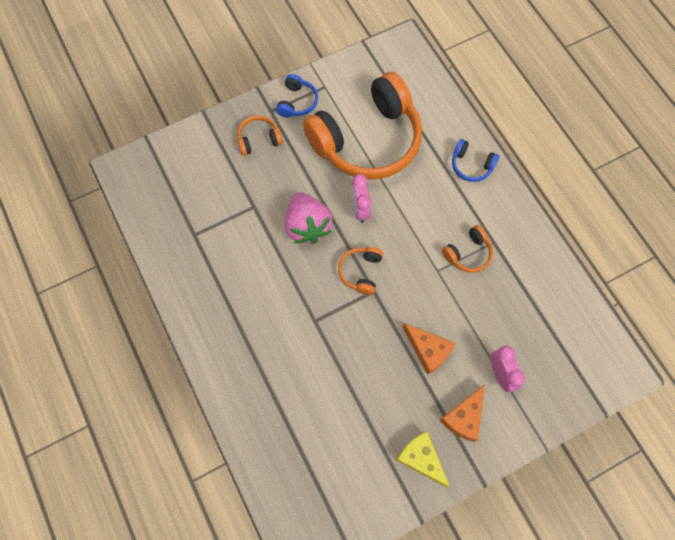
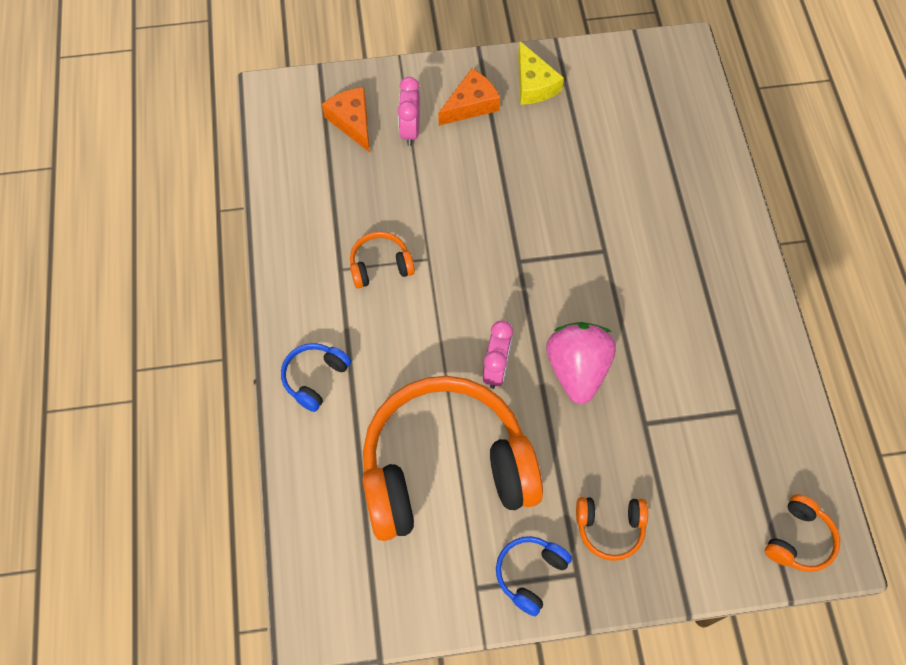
camera: 160 degrees left, 5 degrees down
orange headphones [338,247,383,295] -> orange headphones moved to [765,494,840,572]
orange cheese [403,323,455,375] -> orange cheese moved to [322,87,370,153]
blue headphones [452,139,499,182] -> blue headphones turned 105 degrees counterclockwise [281,343,351,412]

